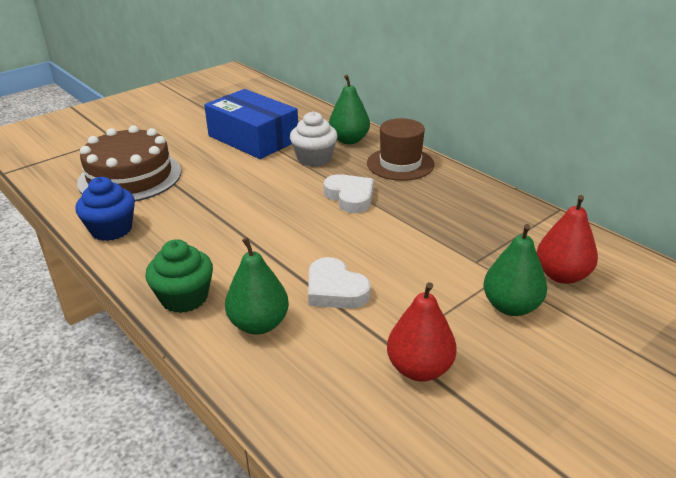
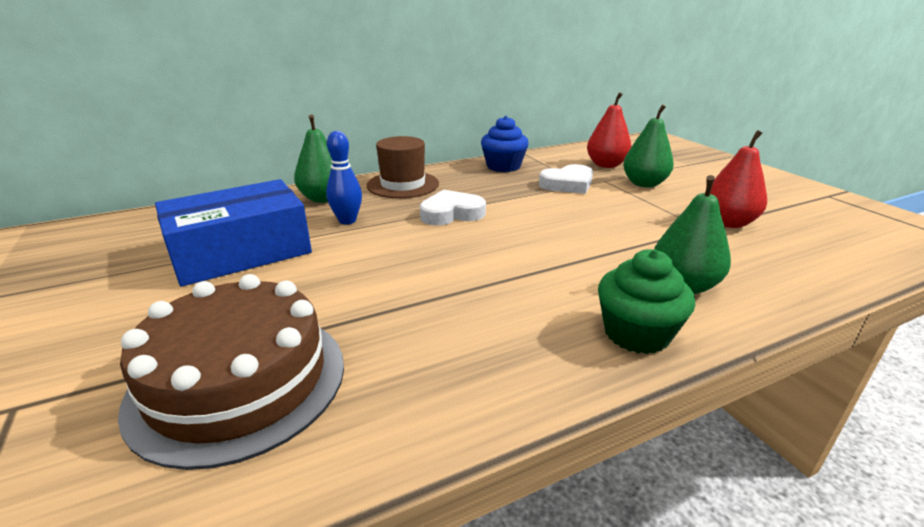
camera: 75 degrees left, 5 degrees down
blue cupcake [75,177,135,241] -> blue cupcake moved to [481,116,529,172]
white cupcake [290,111,338,167] -> blue bowling pin [326,131,362,224]
white heart [308,257,371,309] -> white heart moved to [539,164,593,194]

